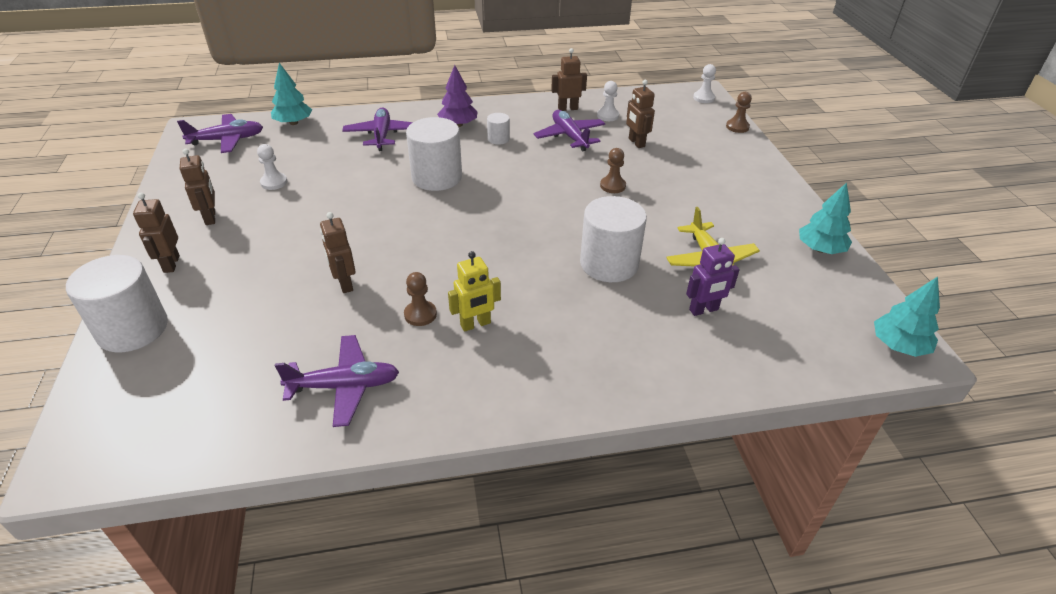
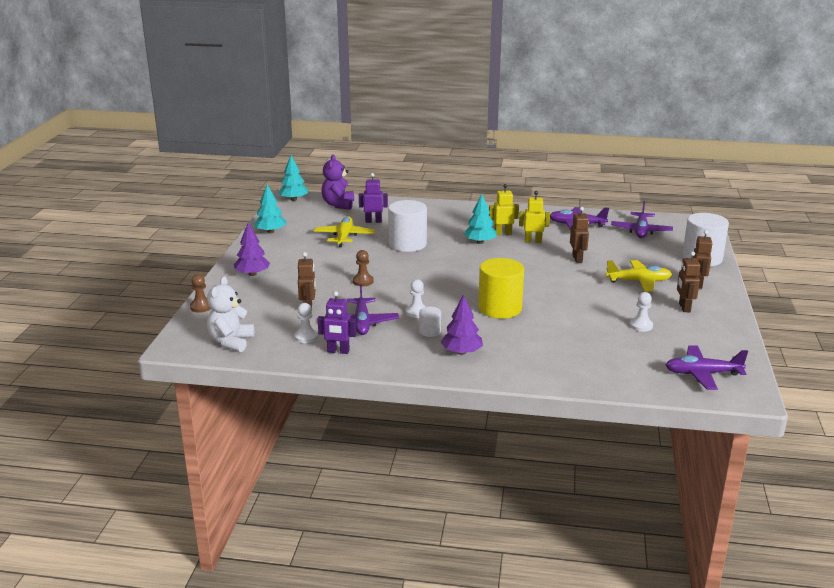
camera: 160 degrees left, 15 degrees down
turquoise tree [271,63,312,125] -> turquoise tree moved to [463,194,497,244]
purple plane [342,107,413,151] -> purple plane moved to [611,201,673,238]
brown pawn [404,272,437,326] -> yellow robot [519,191,550,243]
white cylinder [406,117,462,191] -> yellow cylinder [478,258,524,319]
brown robot [551,48,587,111] -> purple robot [318,291,356,354]
white pawn [693,64,716,103] -> white pawn moved to [406,279,426,318]
none -> white teddy bear [207,276,254,352]
none -> purple tree [234,223,270,276]
none -> purple teddy bear [322,155,354,210]
none -> yellow plane [606,260,672,291]

